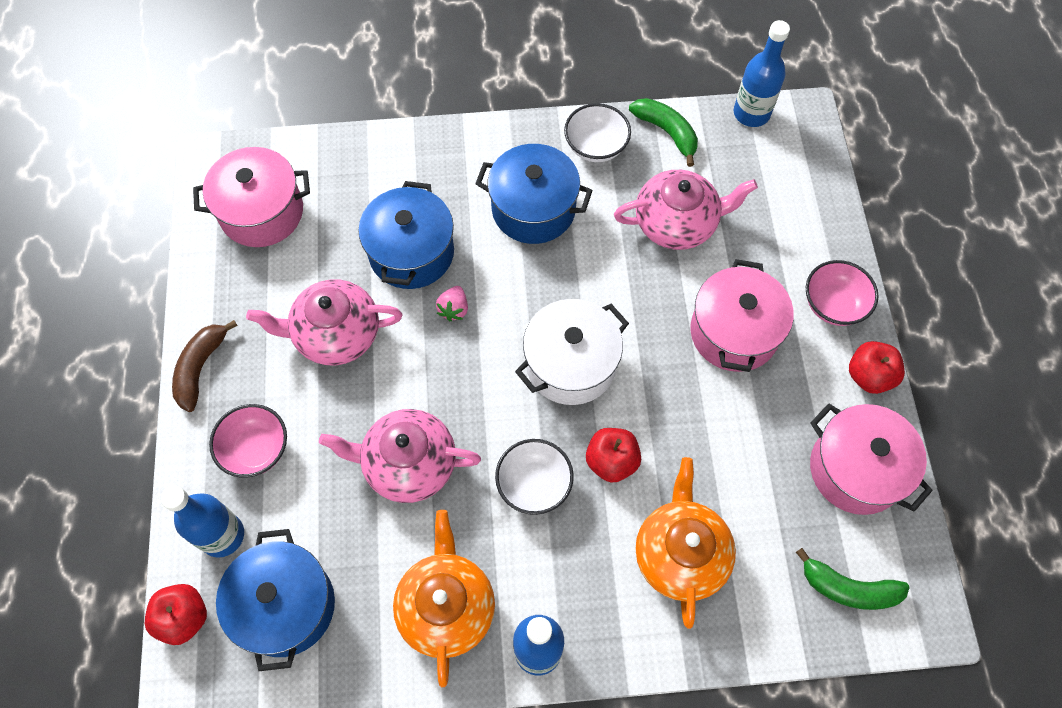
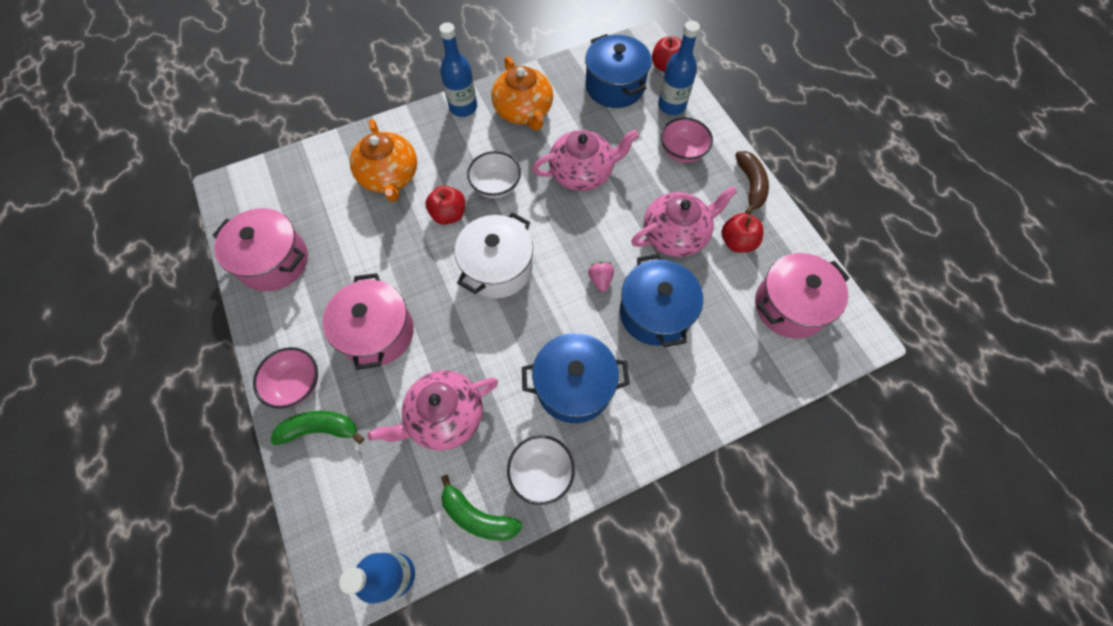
camera: 160 degrees right, 0 degrees up
green banana [796,548,910,610] -> green banana moved to [271,411,364,445]
red apple [849,341,905,394] -> red apple moved to [722,213,763,253]

